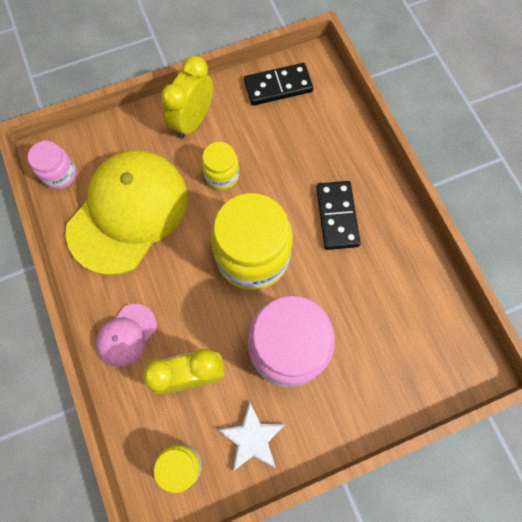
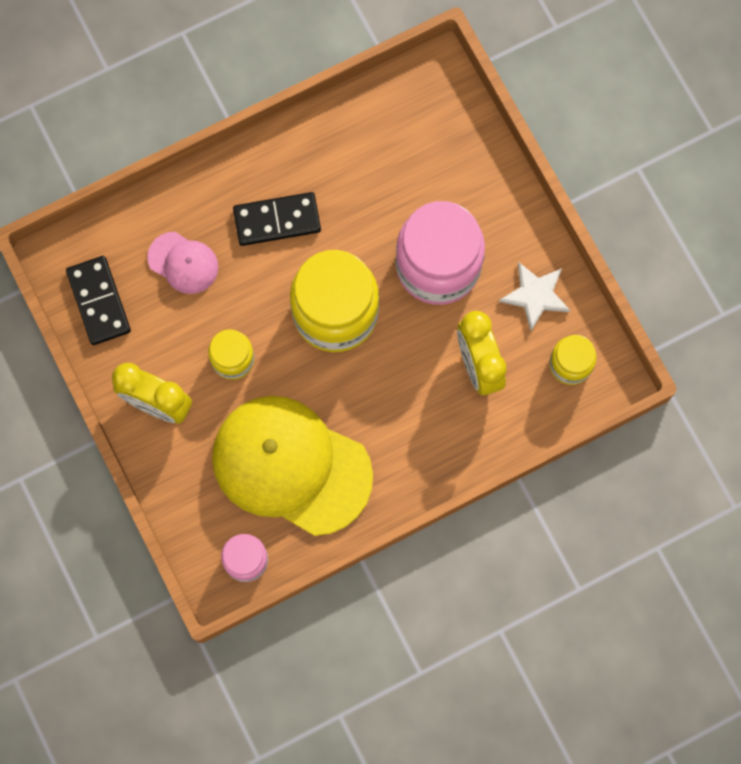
camera: 95 degrees left, 5 degrees up
pink cap [96,304,157,367] -> pink cap moved to [147,232,218,294]

